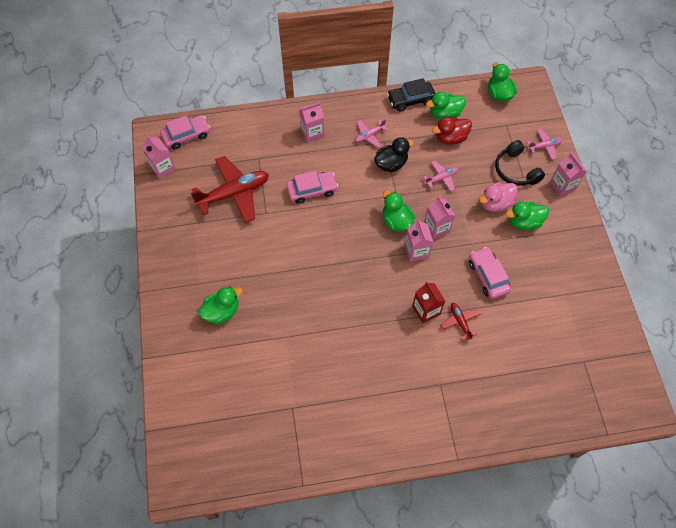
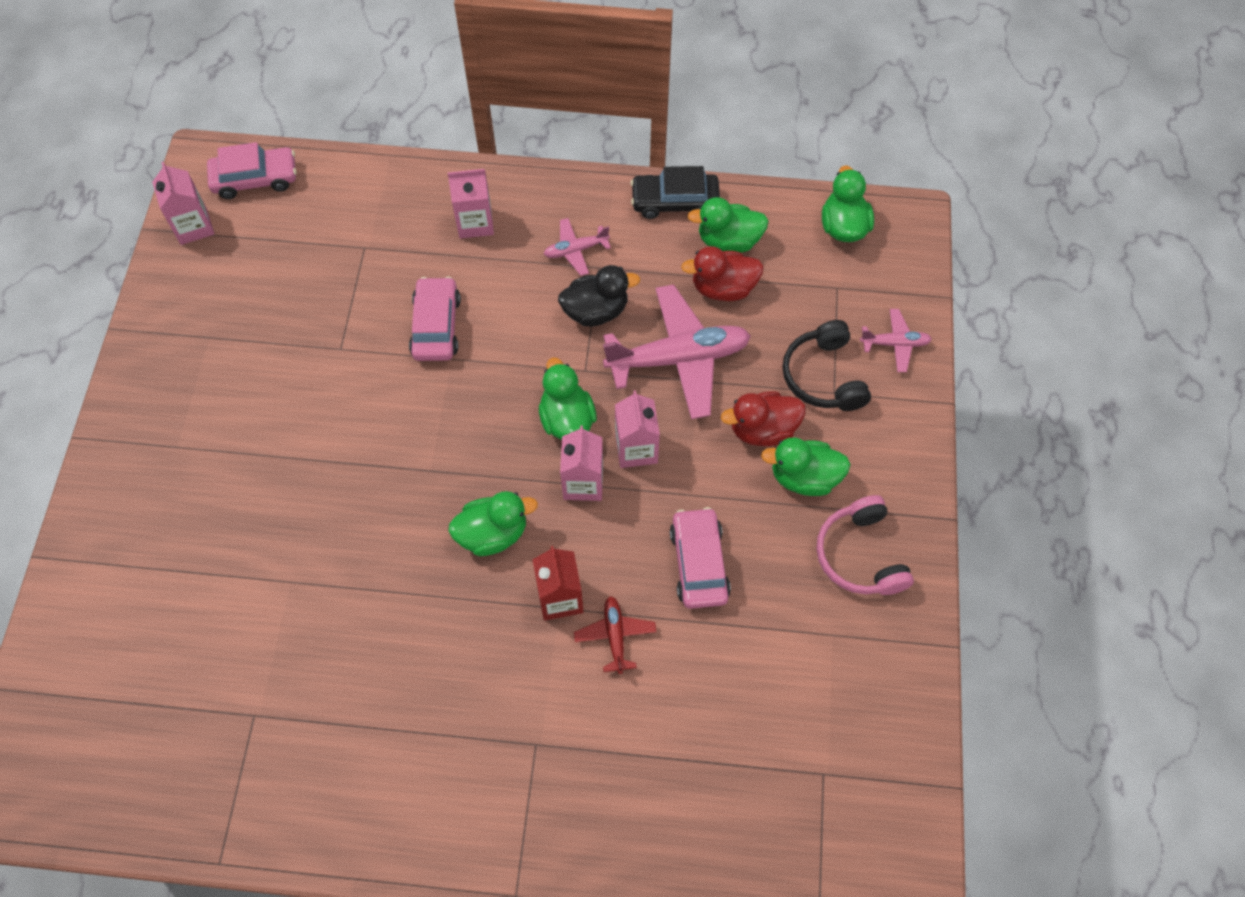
camera: 15 degrees right, 0 degrees up
red plane [191,156,269,223] -> none
green duck [198,286,243,324] -> green duck moved to [448,491,538,556]
pink car [286,171,338,204] -> pink car turned 90 degrees counterclockwise [409,276,461,361]
pink plane [423,161,458,191] -> pink plane [603,284,751,419], size x2.08
pink duck [479,182,518,212] -> red duck [721,391,805,446]
pink carton [550,153,587,196] -> none
none -> pink headphones [817,495,914,595]

